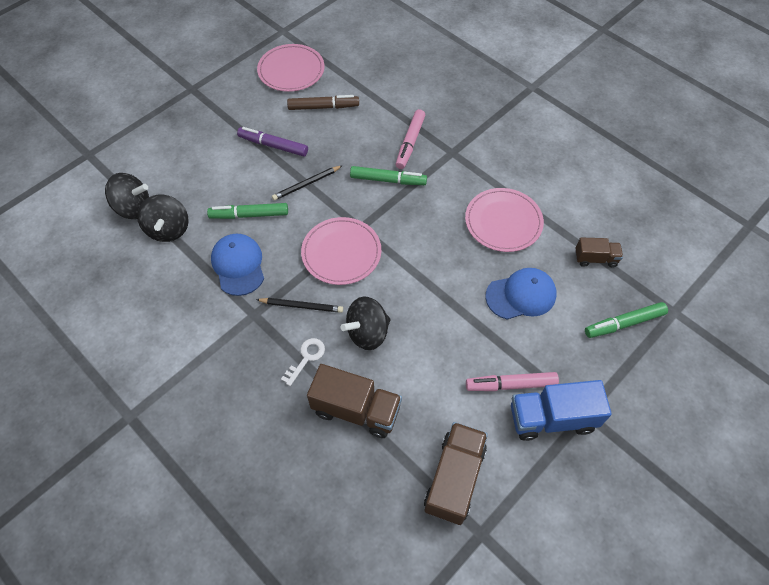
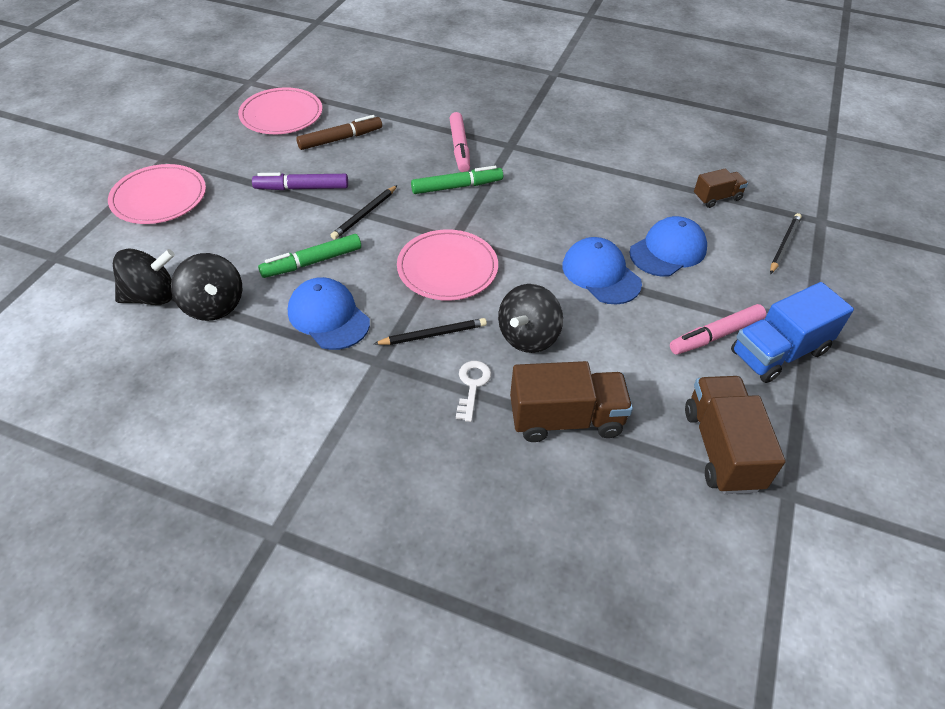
camera: 25 degrees left, 10 degrees down
pink plate [465,188,544,252] -> pink plate moved to [108,164,206,224]
green marker [585,302,668,338] -> black pencil [770,213,802,274]
none -> blue cap [562,237,642,305]

